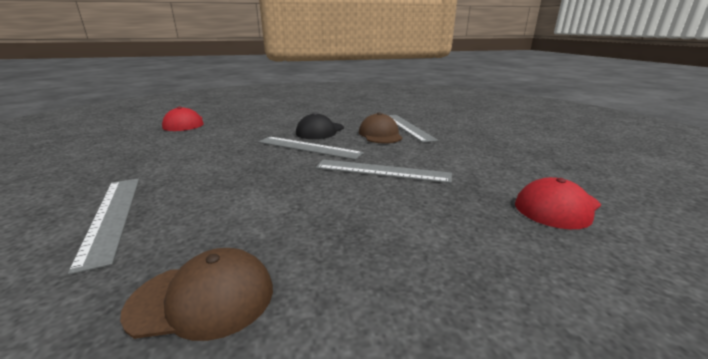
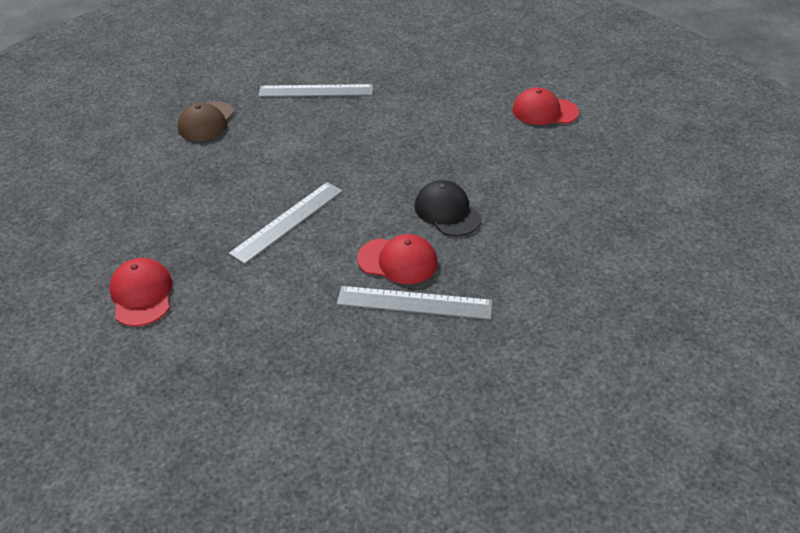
camera: 115 degrees right, 20 degrees up
grey ruler [258,137,364,160] -> none
brown cap [359,112,403,143] -> red cap [357,234,438,285]

